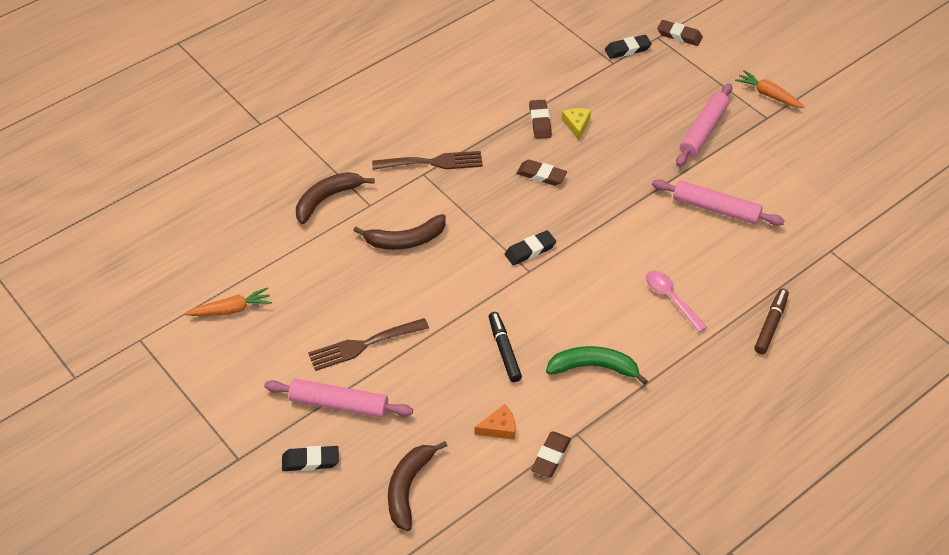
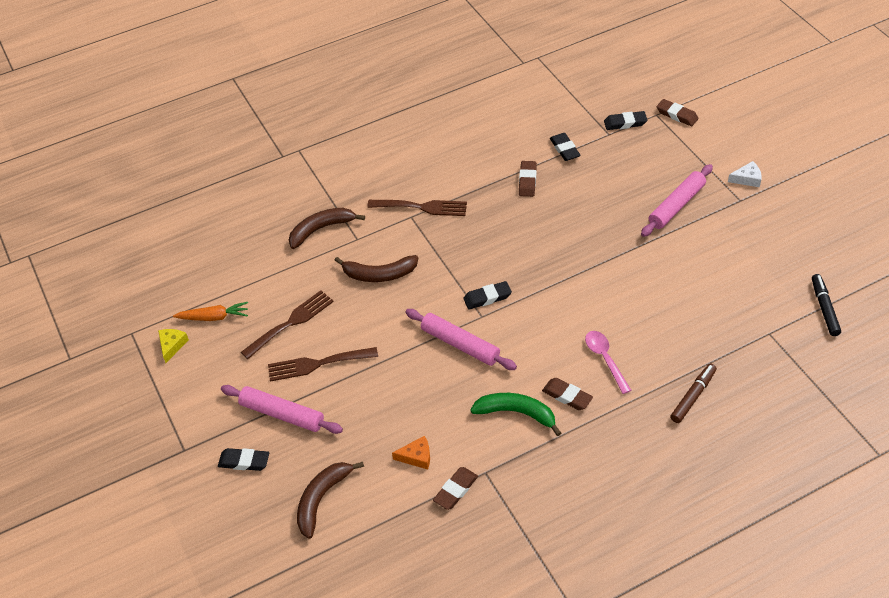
camera: 15 degrees right, 0 degrees up
black marker [489,312,522,382] -> black marker moved to [812,274,841,336]
brown eraser [516,159,567,186] -> brown eraser moved to [542,378,593,410]
yellow cheese [562,108,591,140] -> yellow cheese moved to [158,329,189,363]
pink rolling pin [652,179,785,226] -> pink rolling pin moved to [405,309,517,370]
orange carrot [735,70,804,108] -> white cheese [728,161,762,187]
none -> brown fork [241,290,334,359]
none -> black eraser [550,133,581,161]

